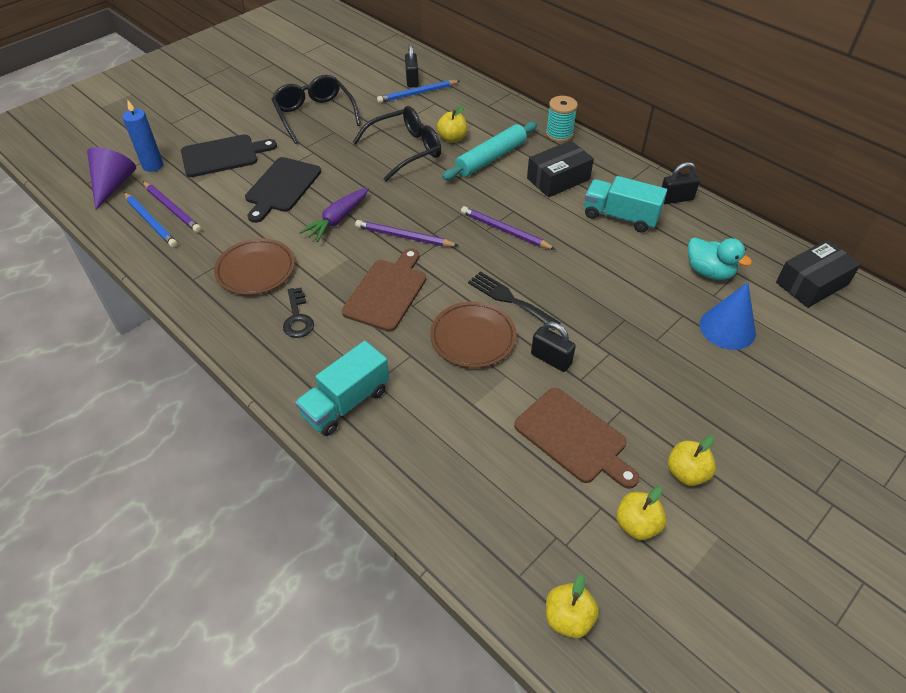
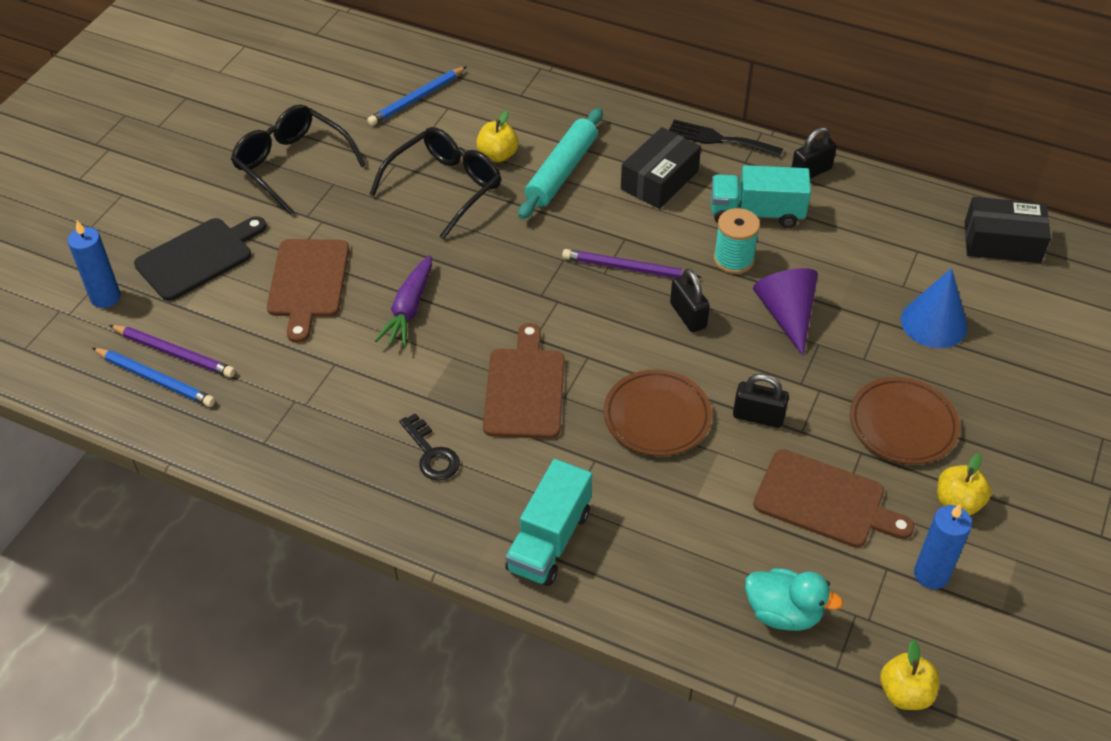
camera: 20 degrees left, 0 degrees up
purple cone [87,147,136,210] -> purple cone moved to [753,268,818,356]
brown plate [214,238,295,295] -> brown plate moved to [850,377,960,464]
black cutting board [245,157,321,223] -> brown cutting board [267,239,349,343]
purple pencil [355,220,459,247] -> none
black padlock [405,44,419,87] -> black padlock moved to [670,269,710,332]
black fork [468,271,560,330] -> black fork moved to [669,120,783,157]
turquoise spool [546,96,578,142] -> turquoise spool moved to [714,208,760,274]
yellow apple [616,486,667,540] -> blue candle [914,504,972,589]
turquoise duck [688,237,752,280] -> turquoise duck moved to [745,568,843,631]
black box [776,240,861,308] -> black box turned 60 degrees clockwise [965,197,1051,263]

